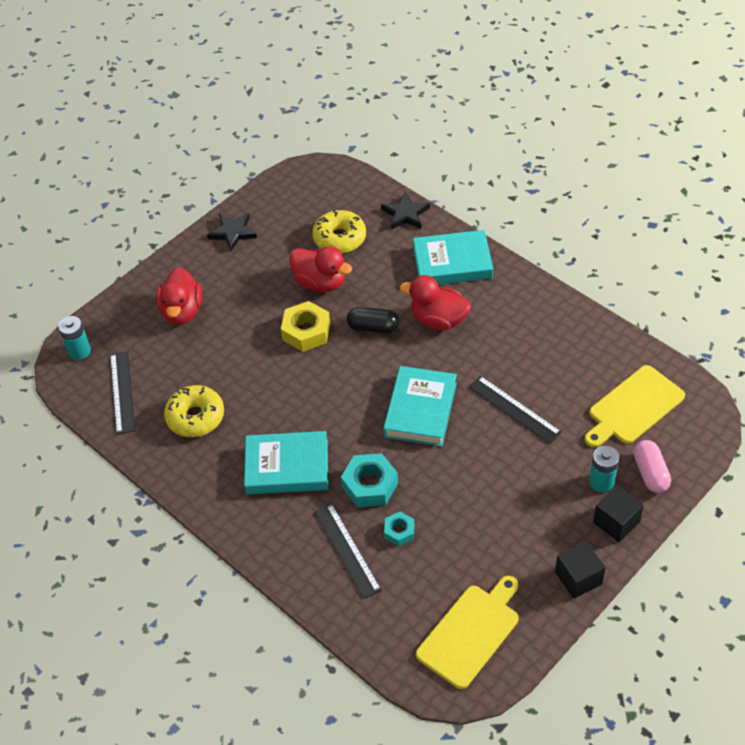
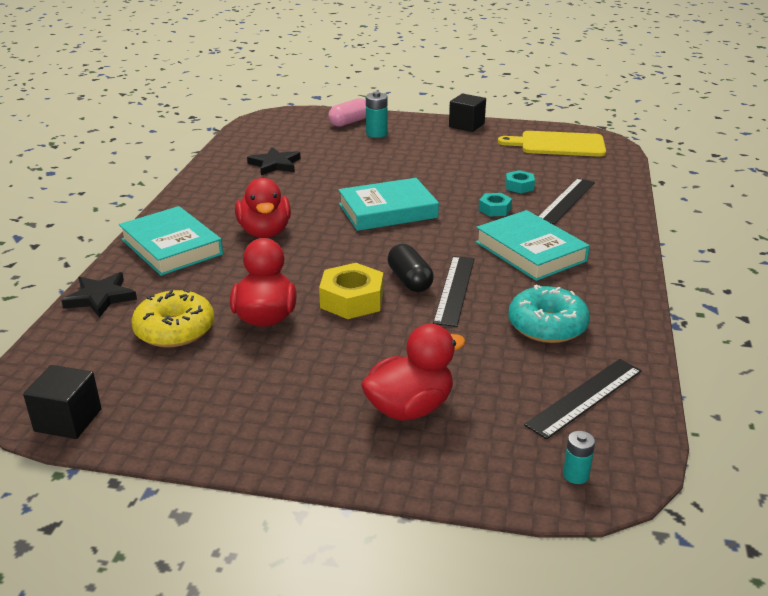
camera: 125 degrees left, 20 degrees down
turquoise battery [58,316,91,360] -> turquoise battery [563,431,595,484], size x0.64
yellow donut [164,385,224,437] -> turquoise donut [508,284,590,343]
black star [207,213,257,251] -> black star moved to [247,147,301,175]
turquoise nut [341,453,398,507] -> turquoise nut [479,193,512,217], size x0.58
black capsule [347,307,399,333] -> black capsule moved to [388,244,434,292]
black ruler [469,376,562,444] -> black ruler moved to [433,256,475,327]
yellow cutting board [585,365,685,448] -> none
black cube [593,485,644,542] -> black cube moved to [23,365,102,439]

